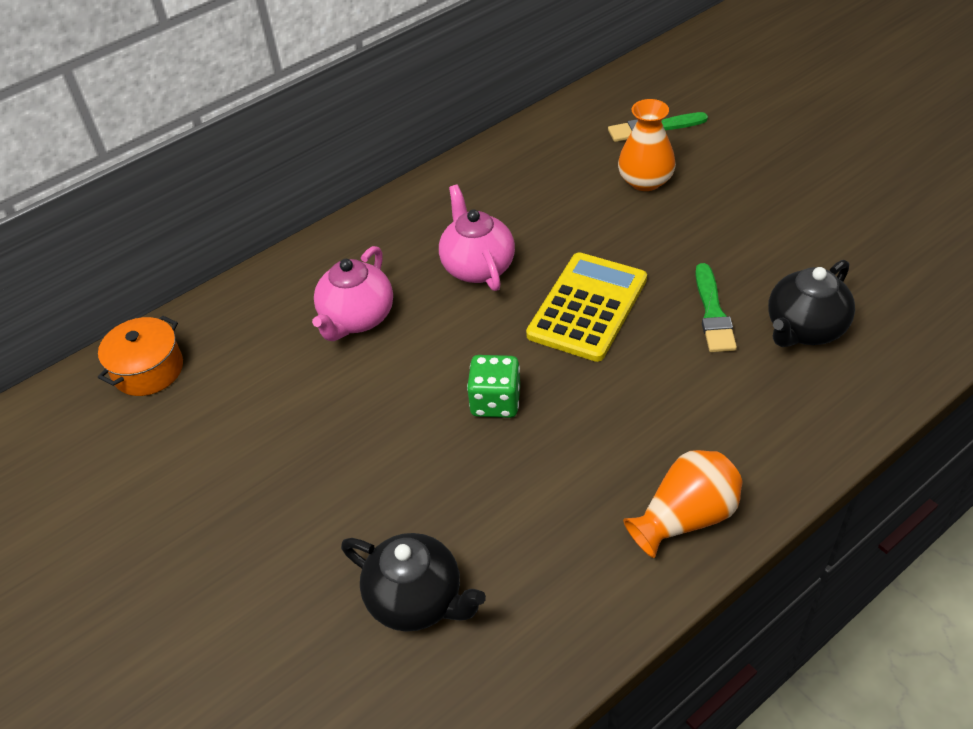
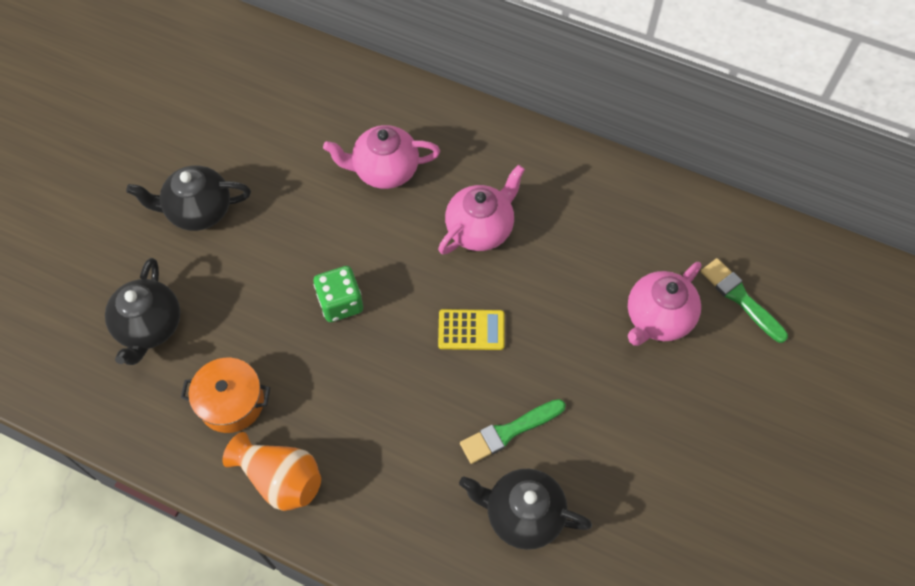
camera: 60 degrees right, 15 degrees up
orange pot [98,316,183,396] -> orange pot moved to [181,358,270,433]
yellow calculator [526,252,647,362] -> yellow calculator [438,309,505,350], size x0.57
orange vase [618,99,676,191] -> pink teapot [628,262,701,346]
none -> black teapot [126,165,251,231]

